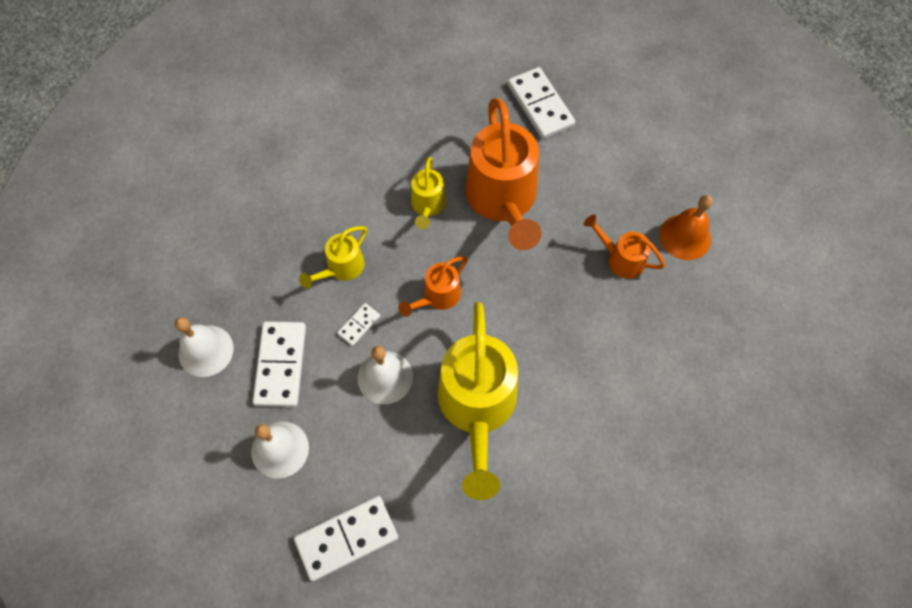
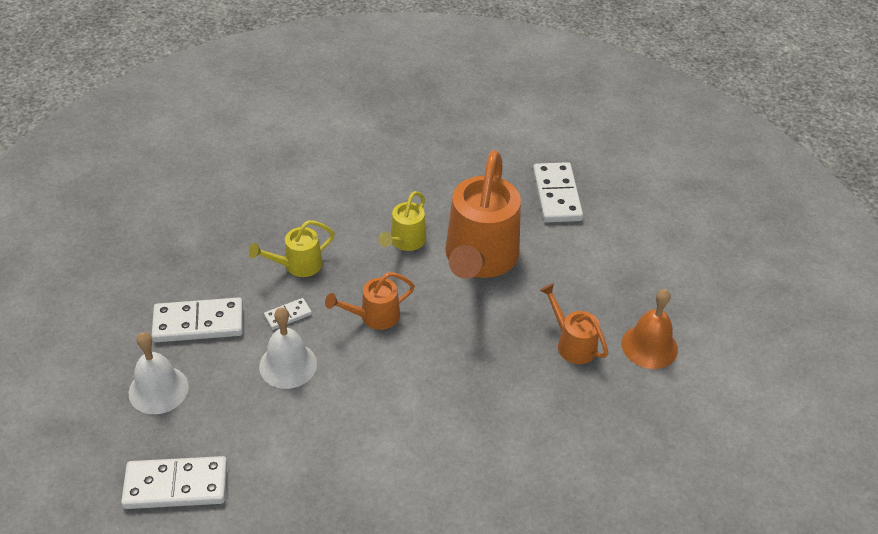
camera: 20 degrees right, 20 degrees down
white bell [175,317,234,377] -> none
white domino [253,321,306,407] -> white domino turned 60 degrees clockwise [152,297,243,342]
yellow watering can [438,302,518,500] -> none

